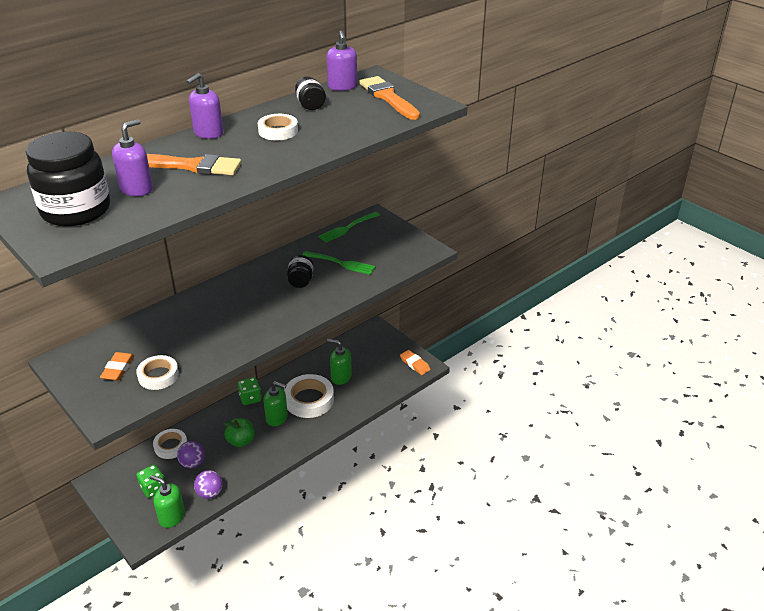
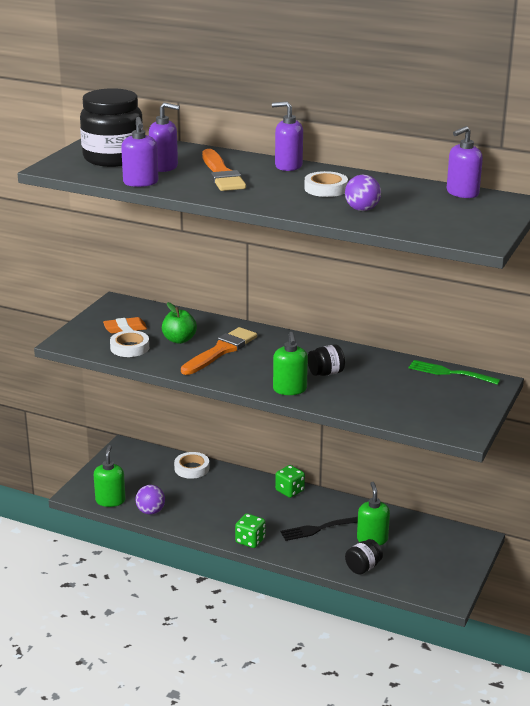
camera: 65 degrees right, 10 degrees down
green dice [136,464,165,498] -> green dice moved to [235,513,266,548]
purple ball [177,441,205,468] -> purple ball moved to [345,175,381,211]
green apple [224,418,255,447] -> green apple moved to [162,302,197,344]
green soap dispenser [264,381,288,426] -> green soap dispenser moved to [273,332,308,395]
white tape [284,374,334,418] -> black fork [280,517,358,541]
black jar [295,76,326,110] -> black jar moved to [345,539,383,575]
green fork [303,251,376,275] -> none
orange brush [359,76,420,120] -> orange brush moved to [181,327,257,375]
orange eraser [400,350,431,375] -> none
none -> purple soap dispenser [121,117,158,187]

